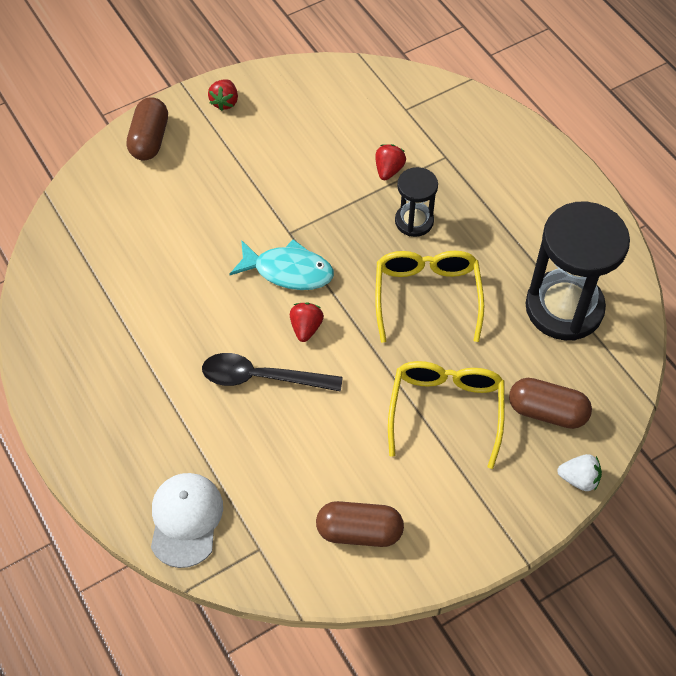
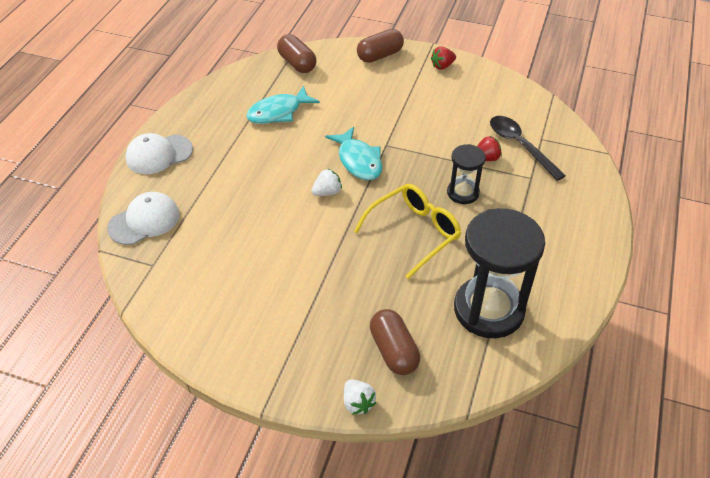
camera: 50 degrees right, 10 degrees down
black spoon [202,353,343,392] -> black spoon moved to [490,116,566,181]
red strawberry [290,302,324,342] -> white strawberry [311,169,342,196]
brown capsule [316,501,404,547] -> brown capsule moved to [277,34,317,73]
yellow glasses [388,361,505,469] -> none
none -> white cap [125,133,193,174]
none -> turquoise fish [246,86,320,124]

